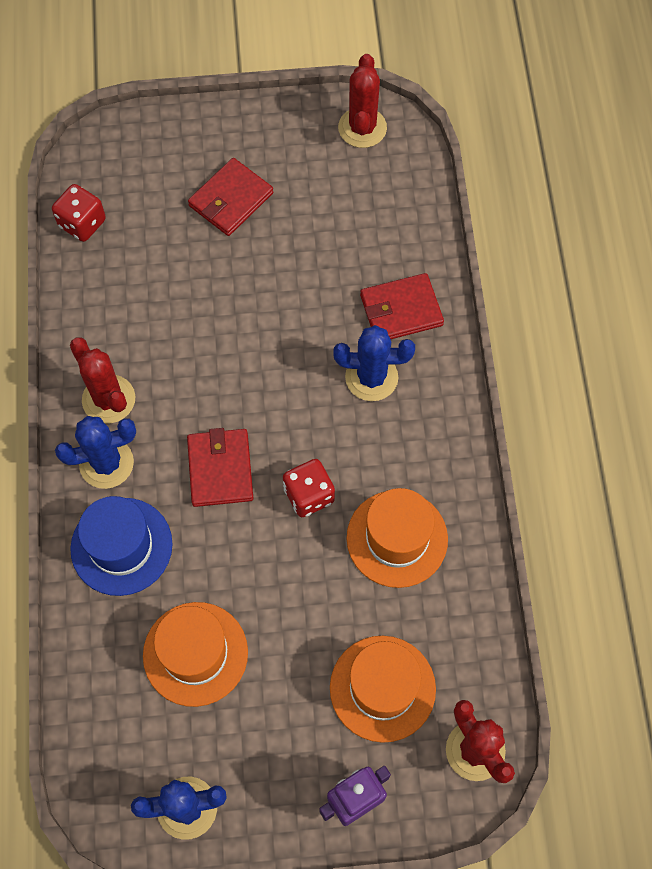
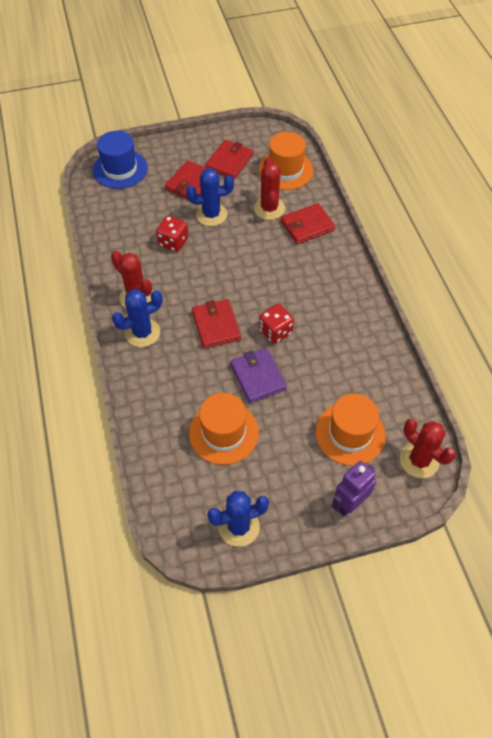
camera: 10 degrees left, 10 degrees down
red dice [52,184,106,242] -> red dice moved to [156,216,188,252]
blue hat [70,496,173,596] -> blue hat moved to [93,131,148,189]
blue cactus [334,325,415,401] -> blue cactus moved to [186,168,234,226]
red cactus [338,54,387,148] -> red cactus moved to [254,157,285,220]
orange hat [347,488,448,588] -> orange hat moved to [258,132,314,190]
none -> red wallet [205,140,253,179]
none -> purple wallet [230,348,287,403]

